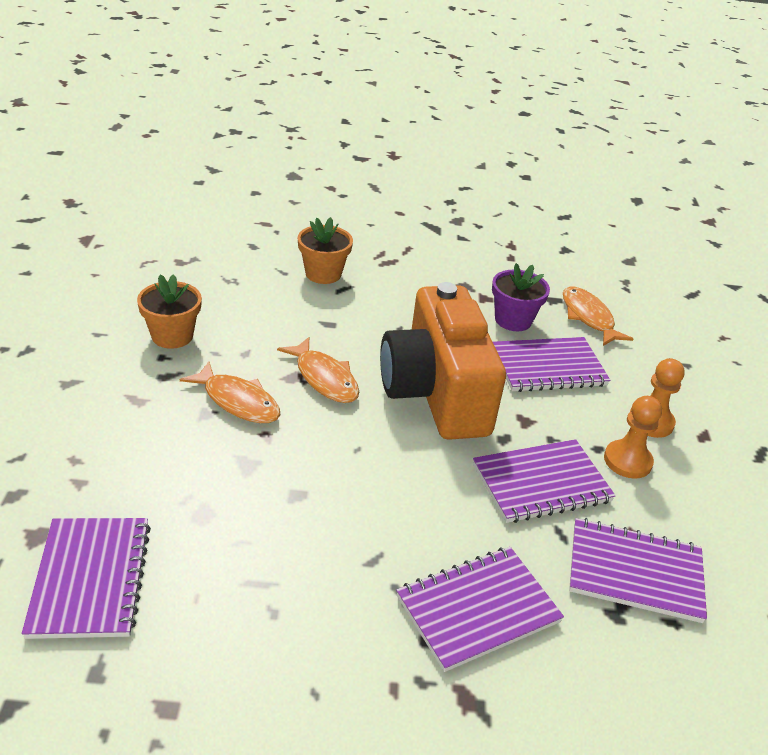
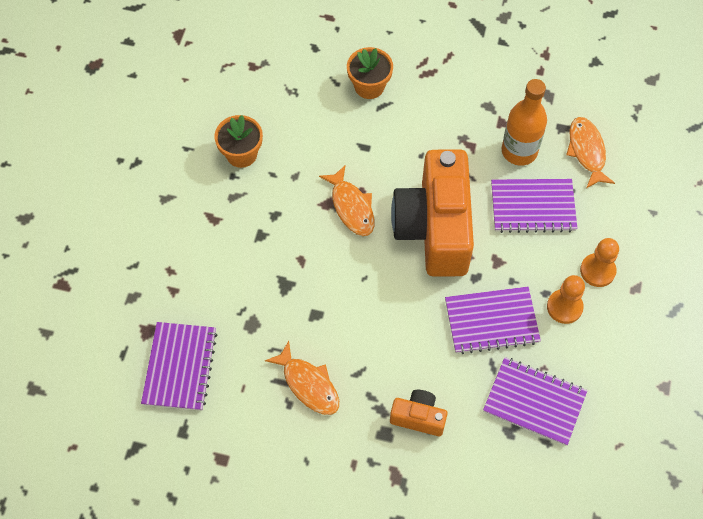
camera: 15 degrees right, 25 degrees up
orange fish [180,361,280,423] -> orange fish moved to [265,341,339,415]
purple notebook [396,547,564,672] -> orange camera [390,390,447,436]
purple flower pot [492,263,550,331] -> orange bottle [502,79,547,166]

